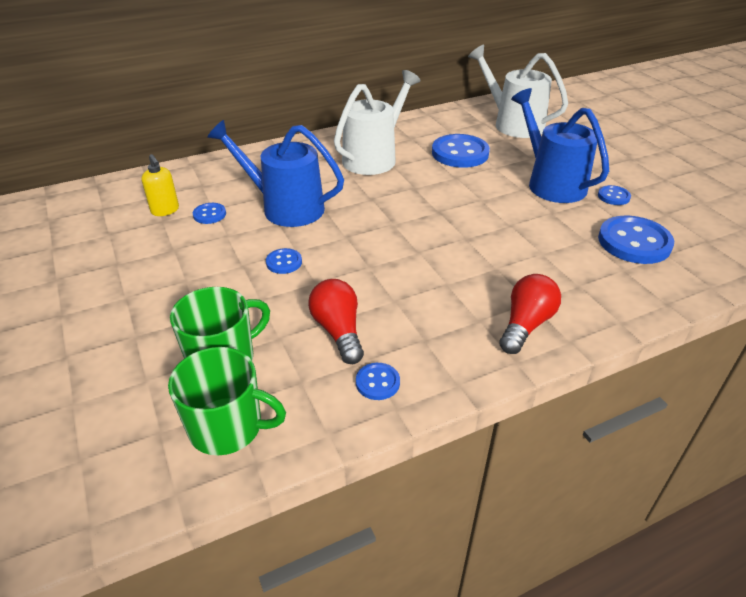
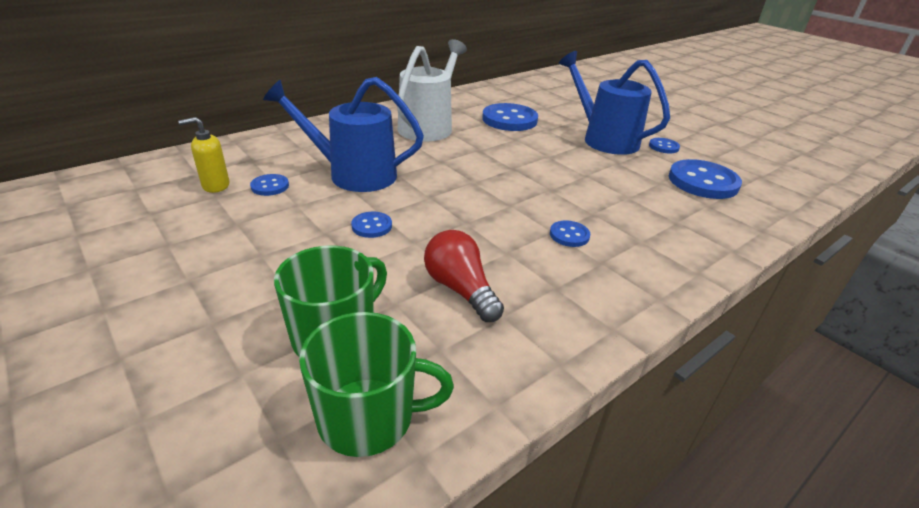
camera: 15 degrees left, 5 degrees down
yellow soap dispenser [141,154,179,216] -> yellow soap dispenser turned 120 degrees clockwise [178,117,230,193]
blue button [356,363,400,400] -> blue button moved to [550,220,590,247]
white watering can [468,45,568,138] -> none
red light bulb [499,274,561,354] -> none

